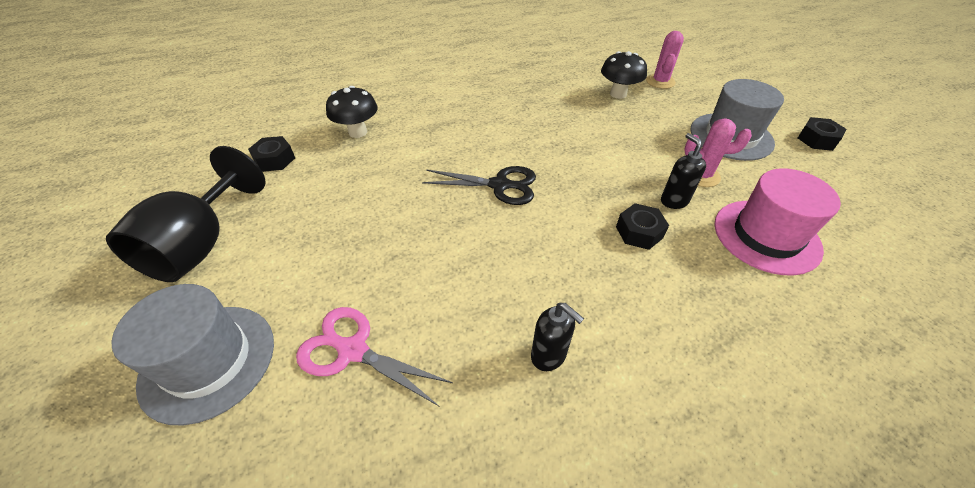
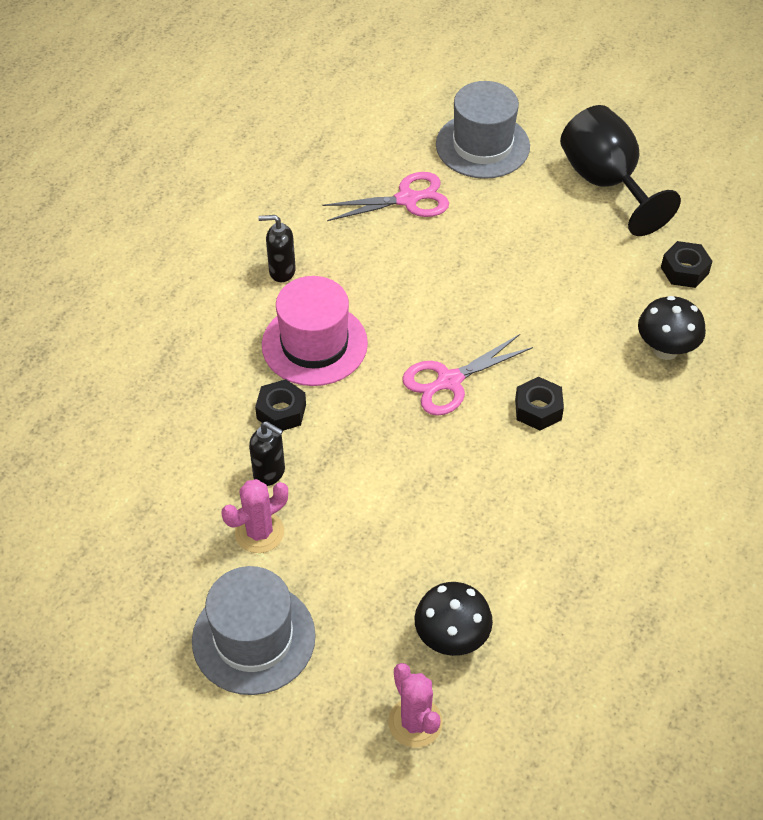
camera: 140 degrees right, 5 degrees up
black scissors [422,166,536,205] -> pink scissors [402,334,533,416]
pink hat [714,168,841,275] -> pink hat moved to [262,276,368,386]
black nut [798,117,847,151] -> black nut moved to [515,377,564,430]

